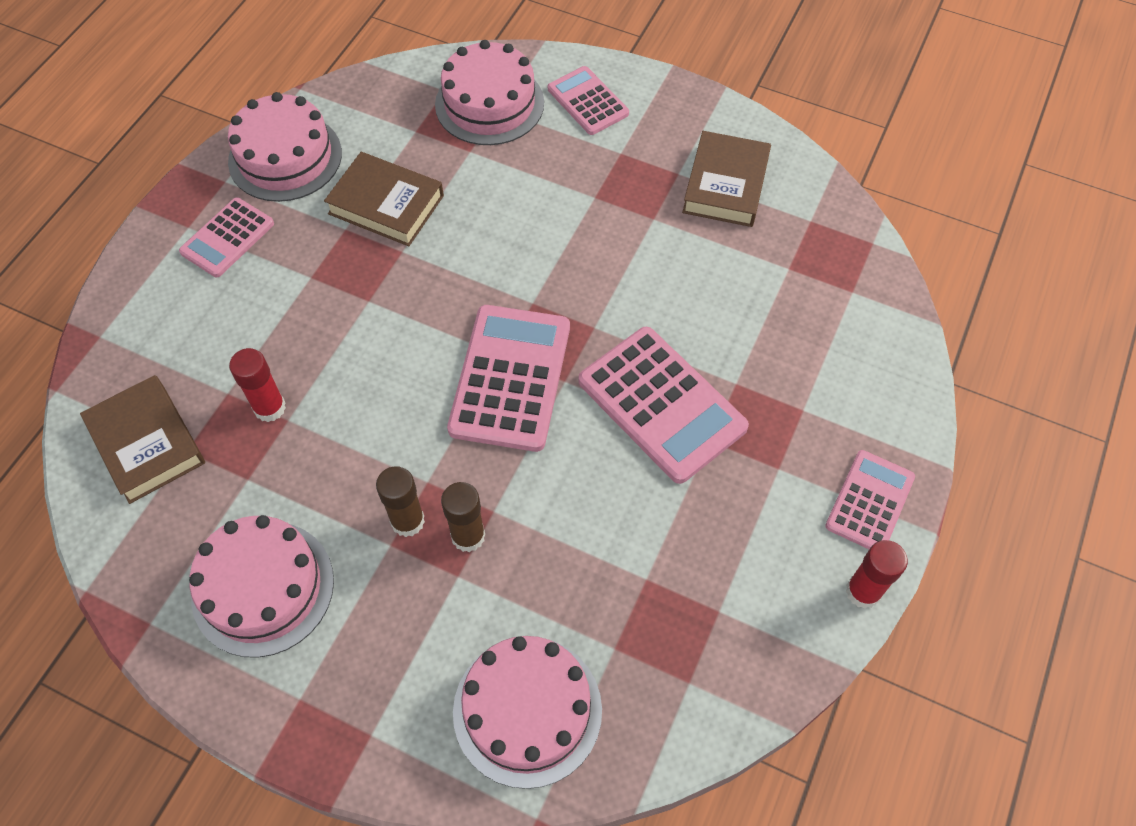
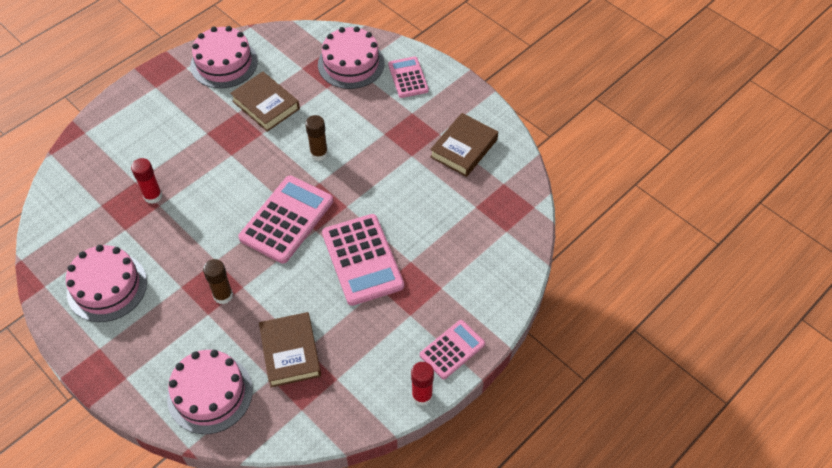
camera: 20 degrees right, 5 degrees down
brown book [80,375,205,504] -> brown book moved to [259,312,321,388]
pink calculator [179,198,274,277] -> none
brown glue stick [376,466,425,537] -> brown glue stick moved to [305,115,328,161]

